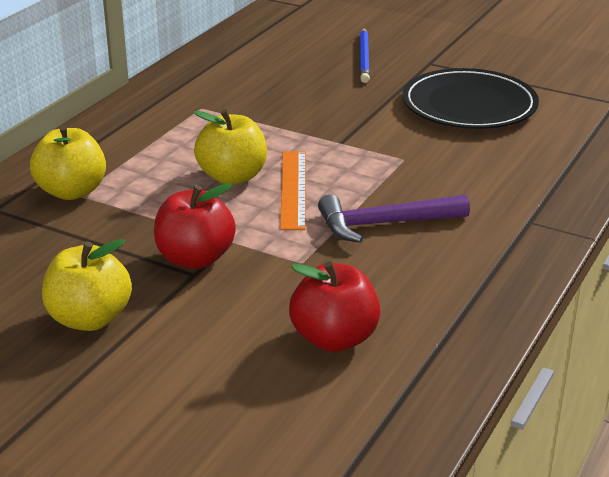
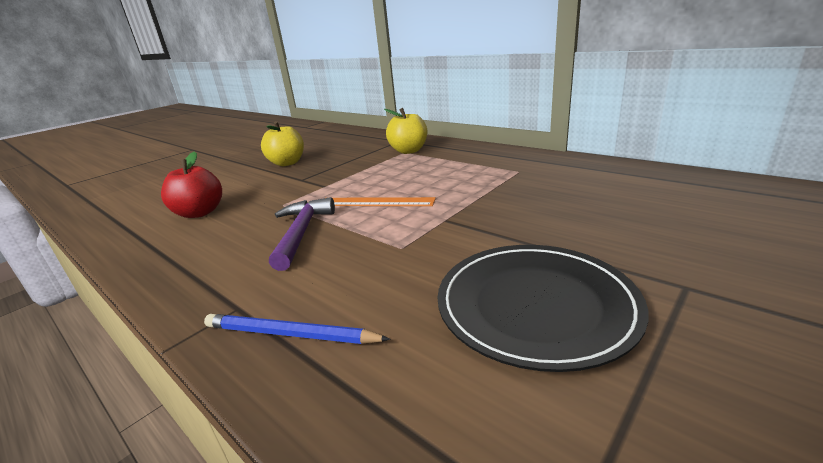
camera: 105 degrees right, 5 degrees down
red apple [154,183,236,269] -> none
yellow apple [193,109,267,185] -> none
blue pencil [360,28,370,83] -> blue pencil moved to [204,314,391,344]

